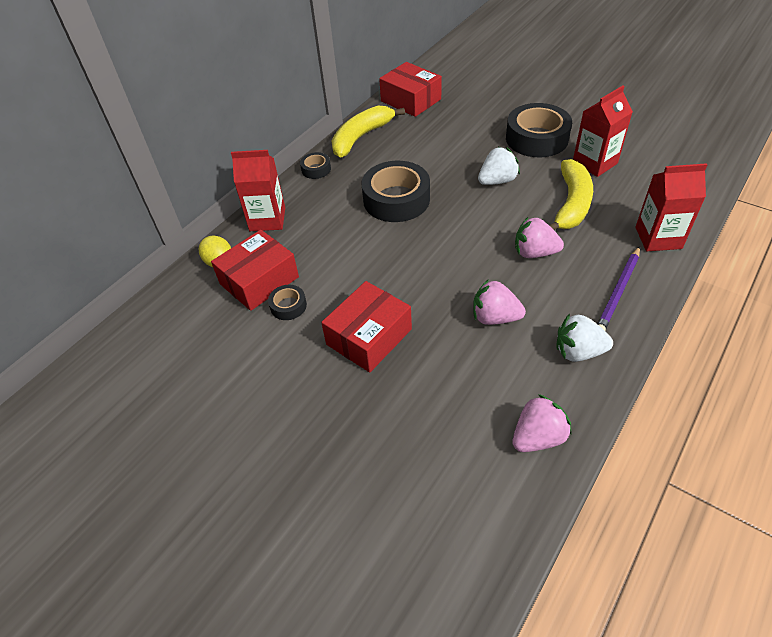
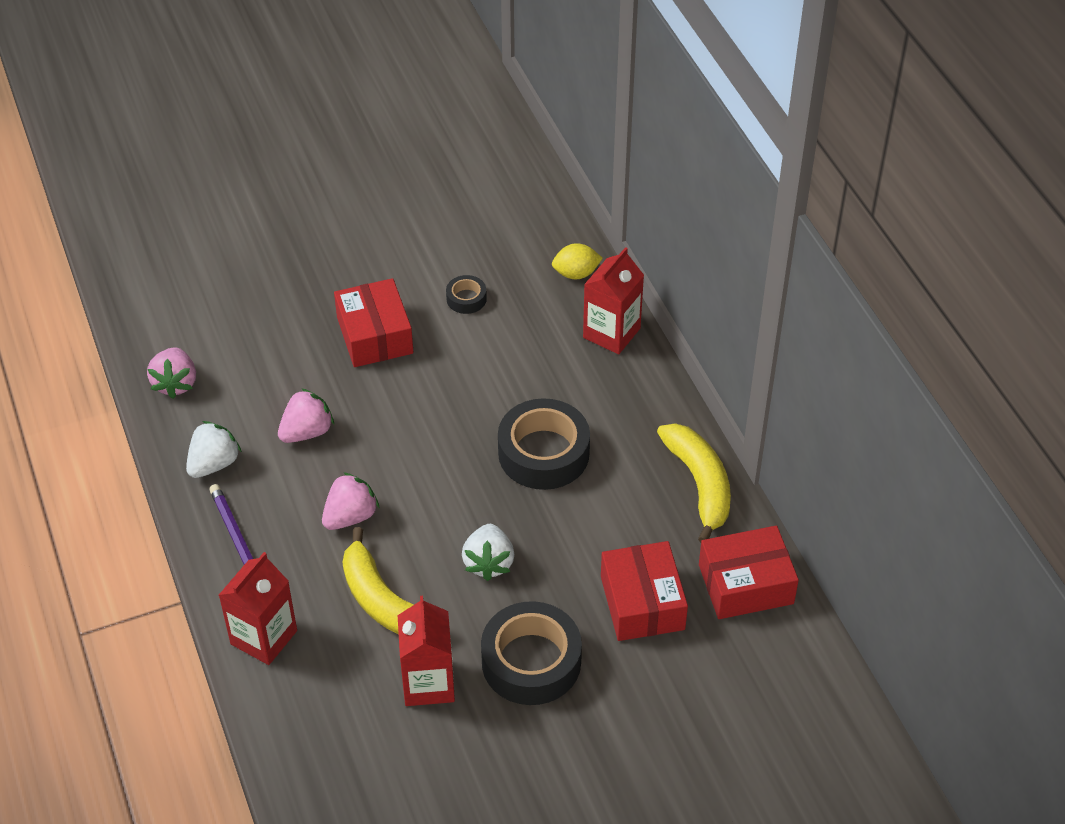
camera: 120 degrees right, 0 degrees up
red box [211,230,299,311] -> red box moved to [601,541,688,641]
black tape [300,152,331,179] -> none

